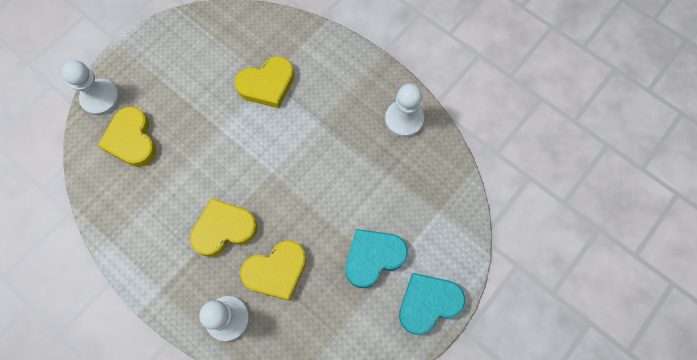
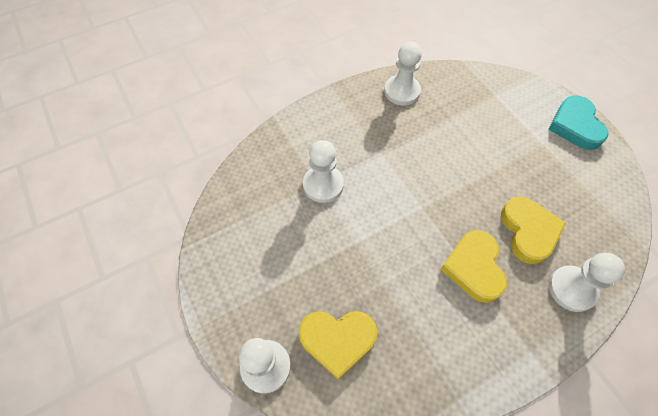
camera: 70 degrees left, 10 degrees down
yellow heart [235,56,294,108] -> white pawn [303,140,344,203]
turquoise heart [346,229,408,288] -> none

